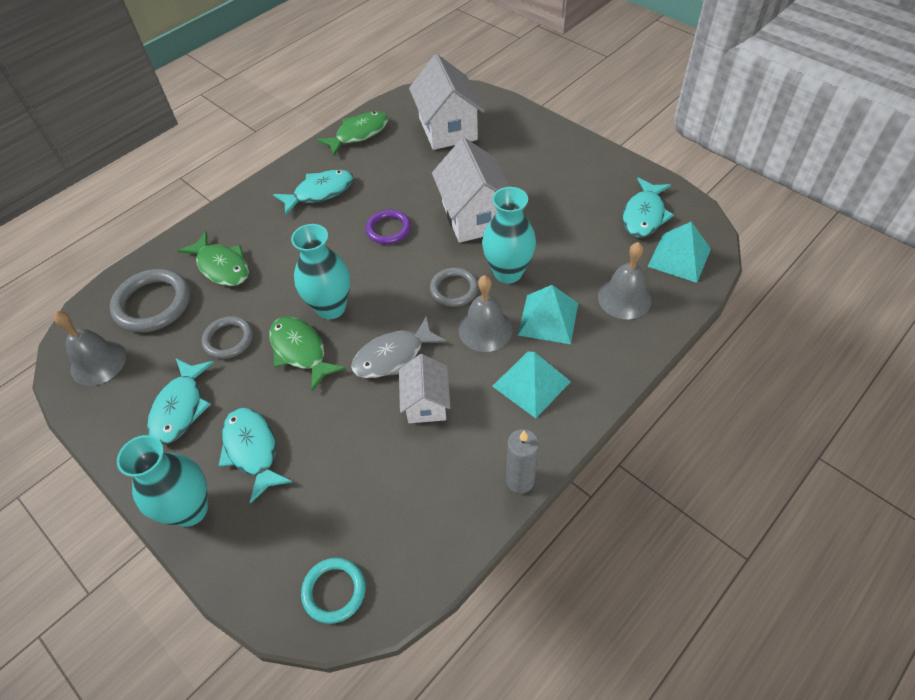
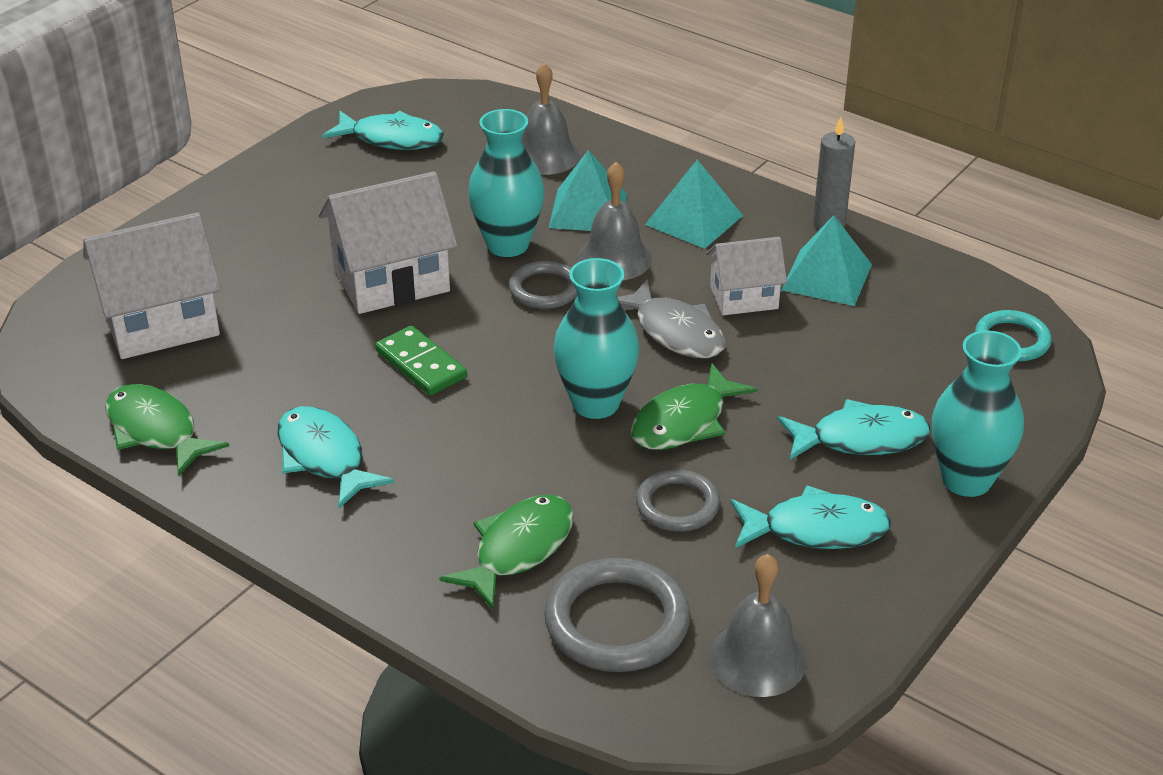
camera: 100 degrees left, 15 degrees down
turquoise fish [219,408,293,504] -> turquoise fish turned 150 degrees counterclockwise [778,399,930,460]
purple ring [366,210,411,244] -> green domino [375,326,467,395]
turquoise pyramid [648,222,711,283] -> turquoise pyramid moved to [781,216,872,306]

